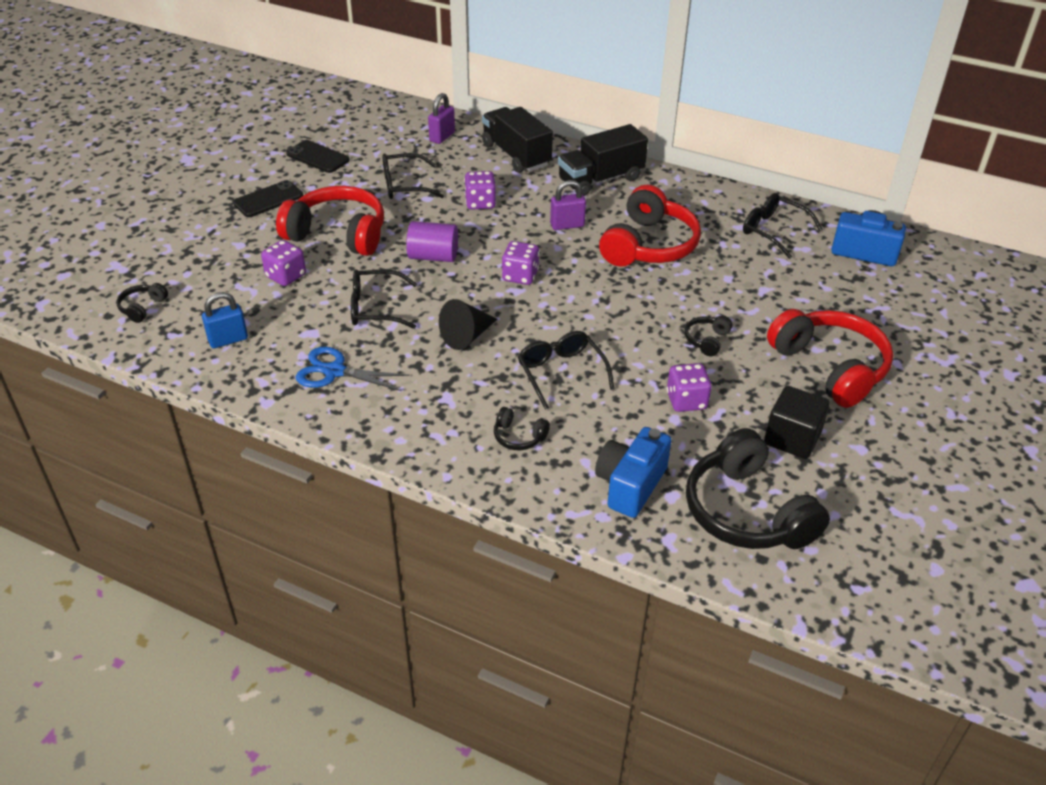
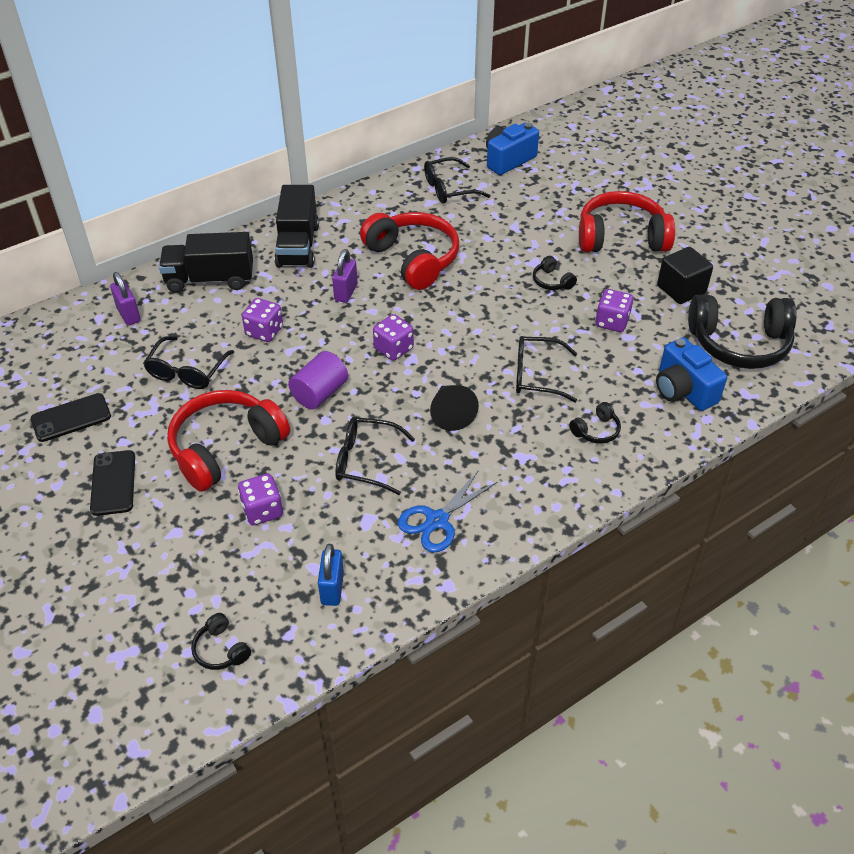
camera: 60 degrees left, 5 degrees up
black glasses [351,270,417,329] -> black glasses turned 75 degrees clockwise [335,417,415,495]

